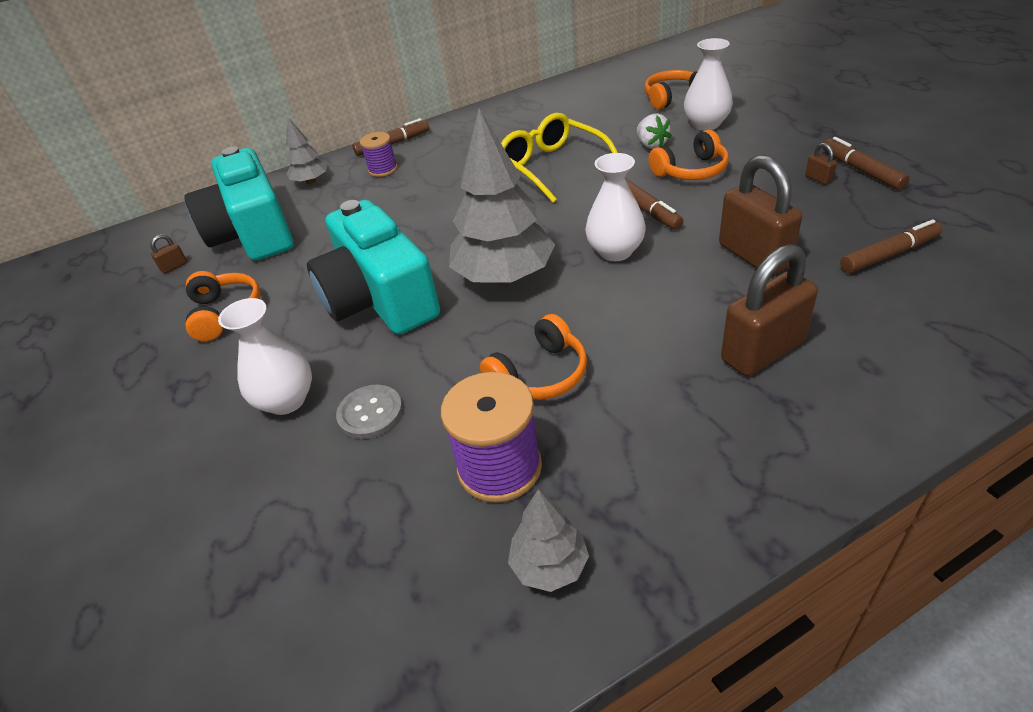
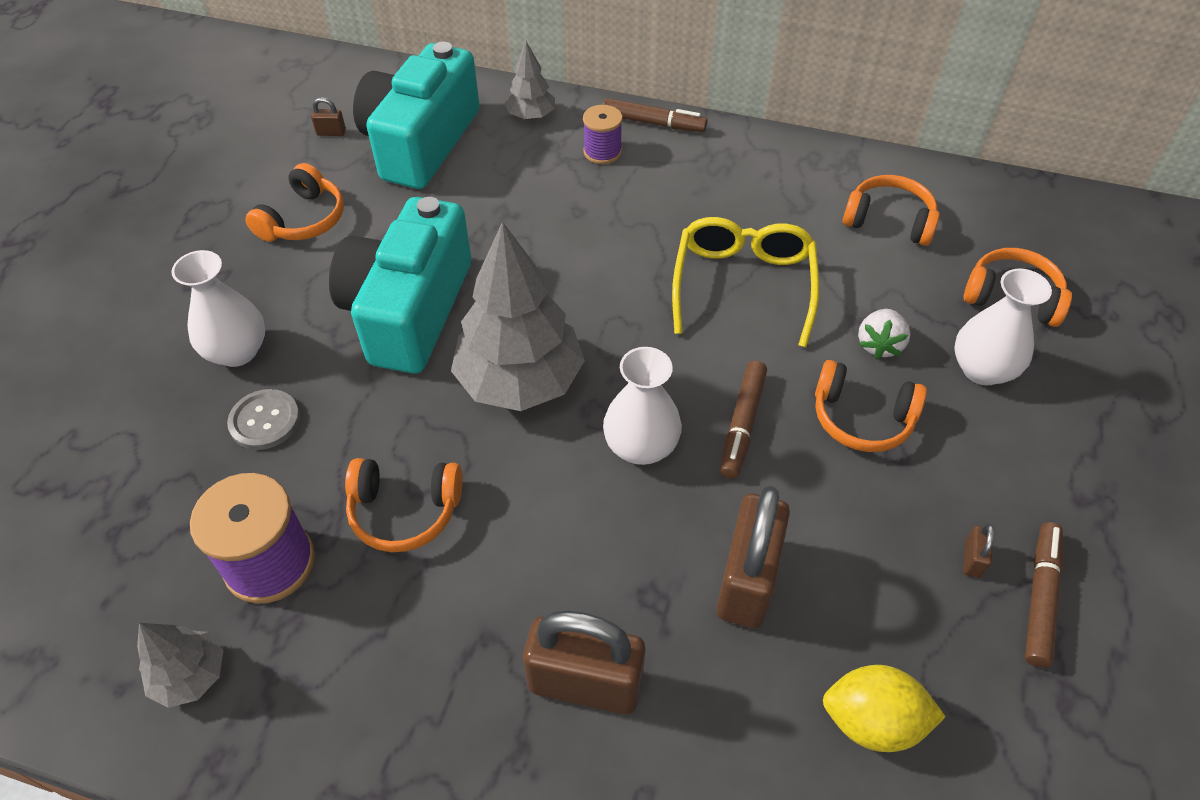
camera: 40 degrees right, 10 degrees up
brown marker [840,219,942,273] -> yellow lemon [823,665,946,752]
none -> orange headphones [843,175,940,246]

